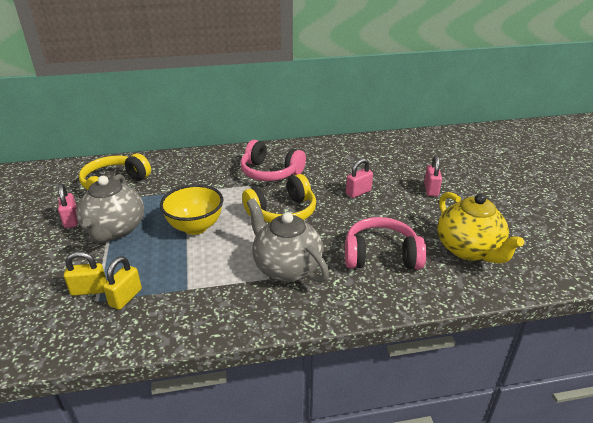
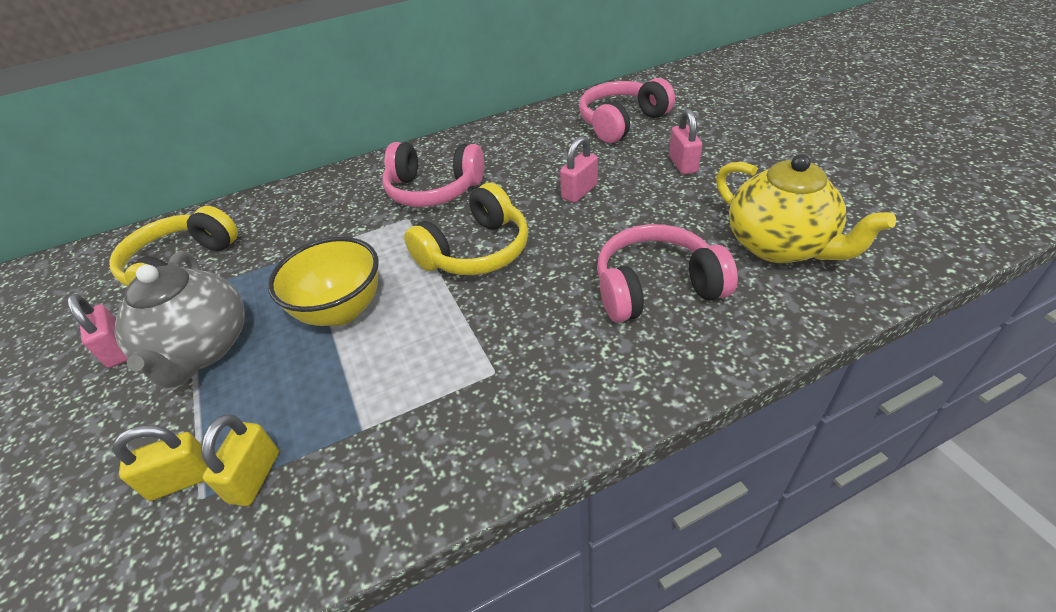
camera: 10 degrees left, 10 degrees up
grey teapot [247,198,329,283] -> none
none -> pink headphones [579,78,675,143]

